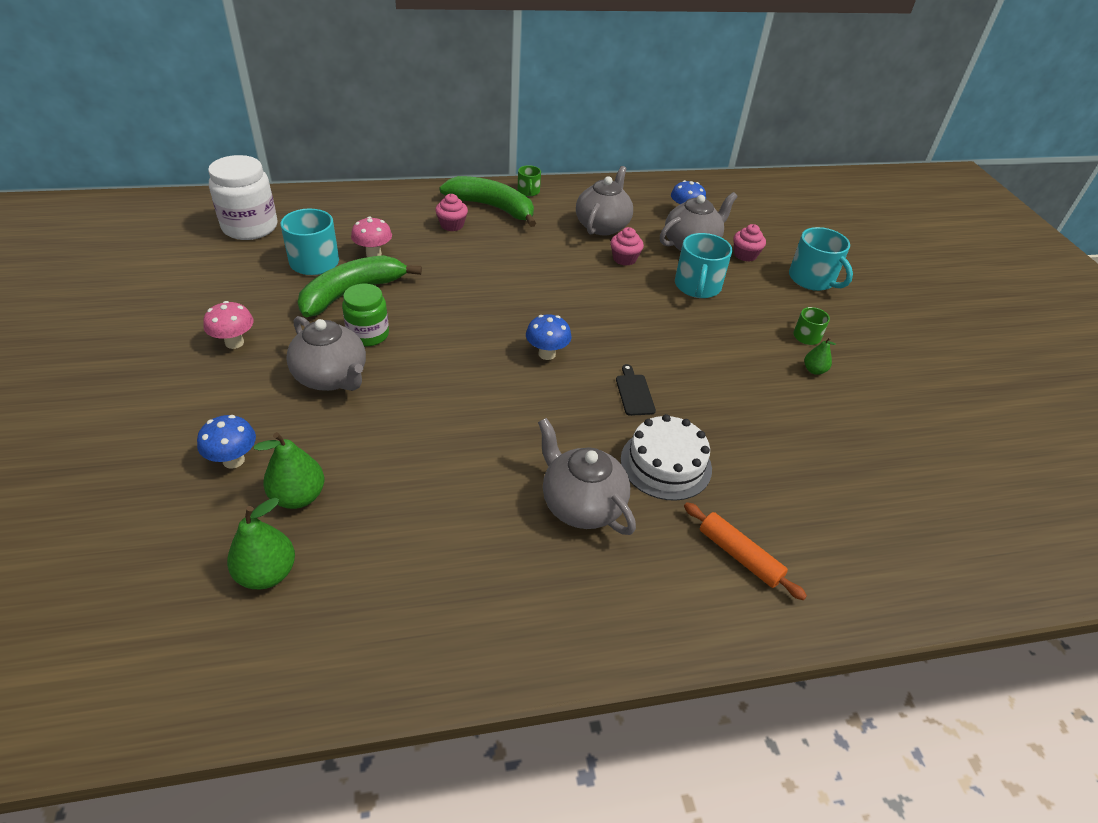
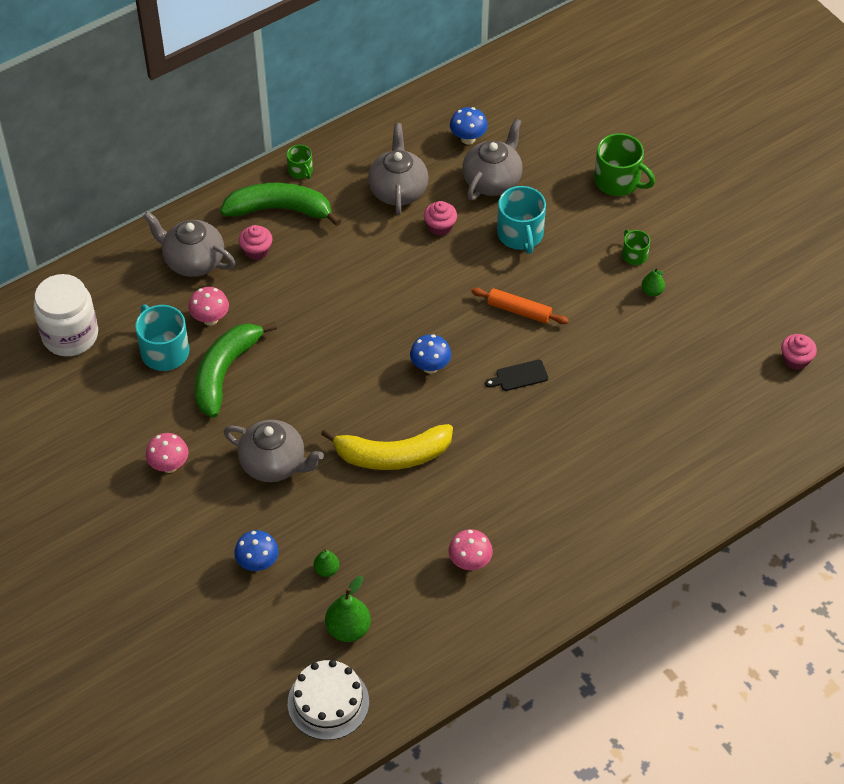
camera: 20 degrees left, 10 degrees up
green pear [254,432,324,509] -> green pear [314,549,339,577], size x0.58
green jar [342,284,389,346] -> none
grey teapot [538,418,636,535] -> grey teapot moved to [143,211,235,277]
black cutting board [616,364,656,416] -> black cutting board turned 75 degrees counterclockwise [485,360,548,391]
white cake [621,414,712,501] -> white cake moved to [288,660,369,740]
orange rolling pin [684,502,807,600] -> orange rolling pin moved to [471,288,569,324]
pink cupcake [733,224,766,262] -> pink cupcake moved to [781,334,817,370]
turquoise mug [789,227,853,291] -> green mug [594,133,655,196]
none -> yellow banana [321,424,453,470]
none -> pink mushroom [448,529,493,570]

